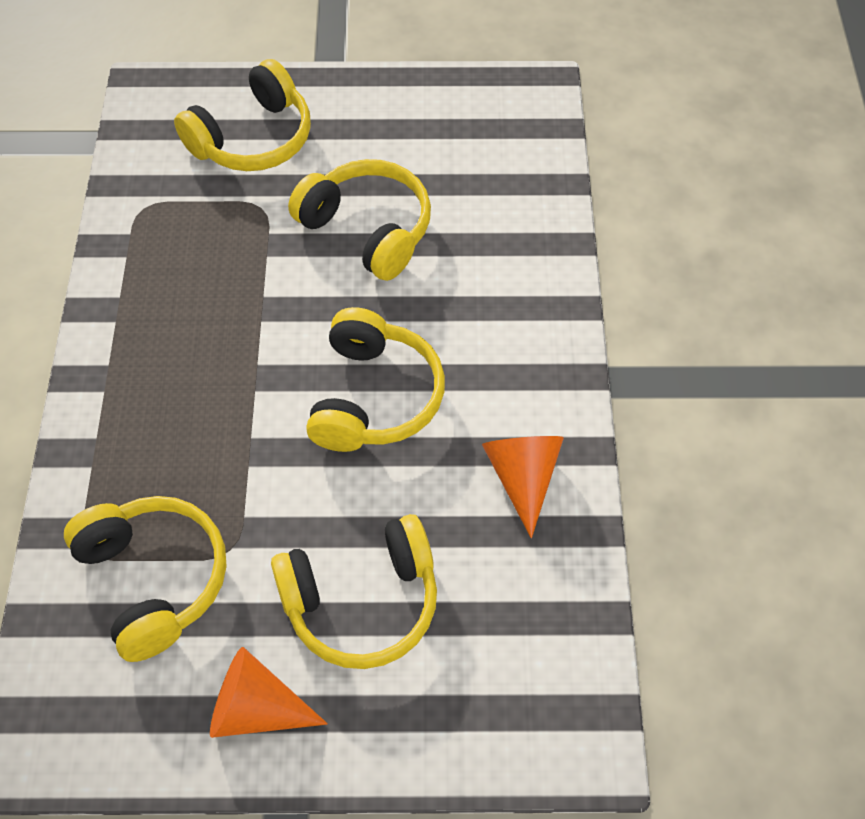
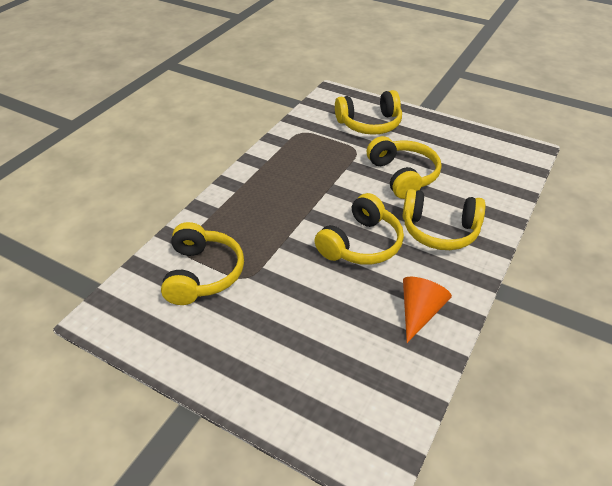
camera: 30 degrees right, 15 degrees down
orange cone [210,647,328,738] -> none
yellow headphones [271,514,437,669] -> yellow headphones moved to [402,189,485,250]

